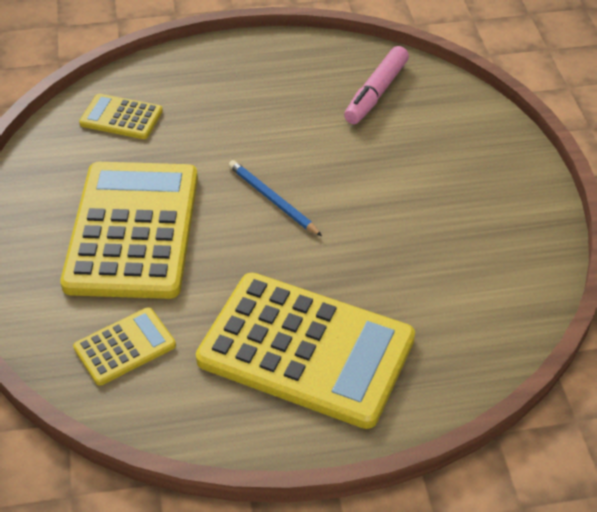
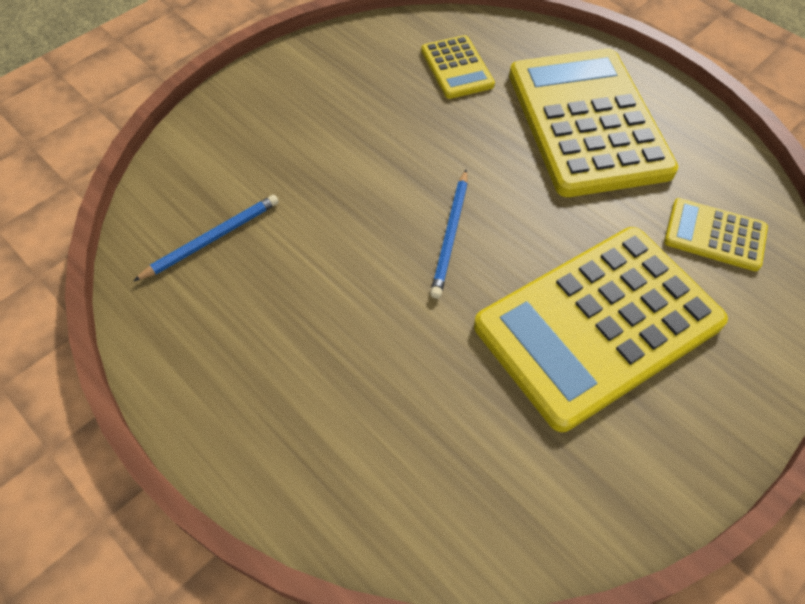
camera: 125 degrees left, 10 degrees up
yellow calculator [79,94,163,139] -> yellow calculator moved to [421,35,495,99]
pink marker [344,46,409,124] -> blue pencil [133,195,279,281]

